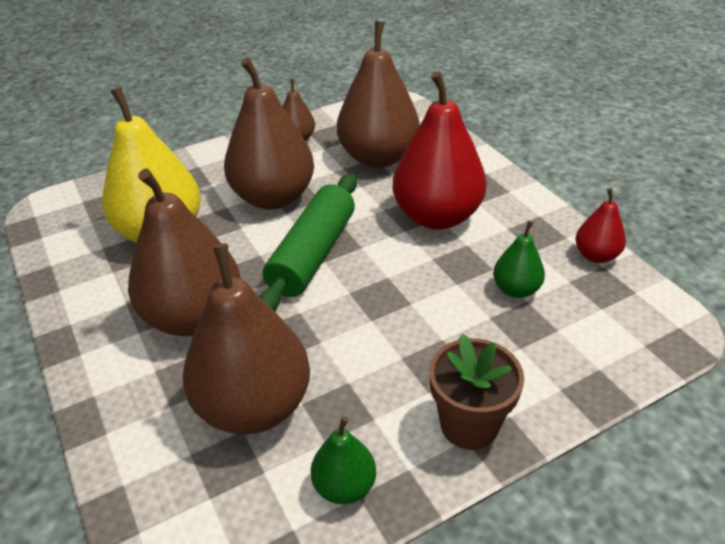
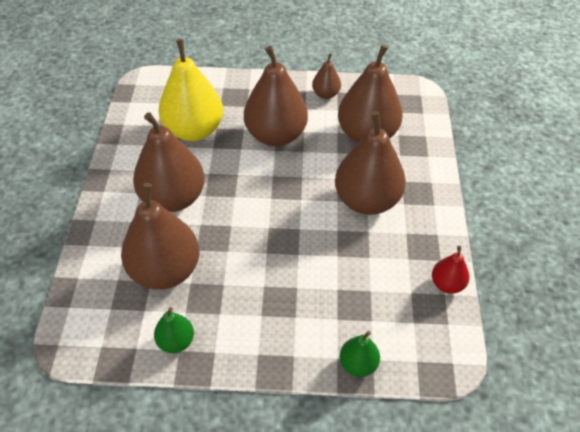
camera: 30 degrees right, 10 degrees up
green rolling pin [259,174,357,311] -> none
red pear [392,72,487,230] -> brown pear [335,111,406,215]
brown flower pot [429,334,524,450] -> none
green pear [493,221,545,298] -> green pear moved to [340,331,380,377]

